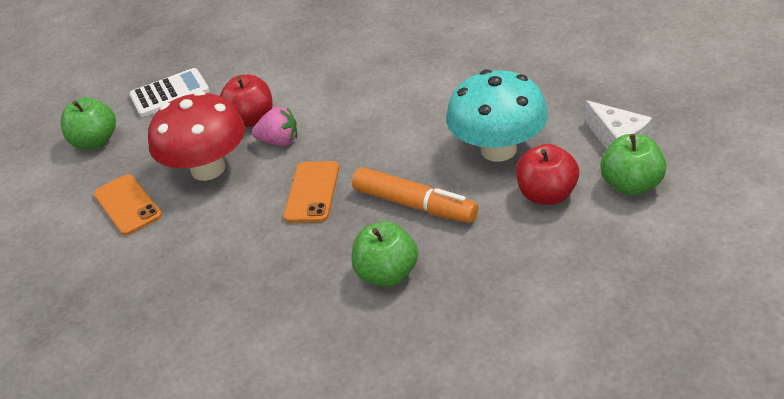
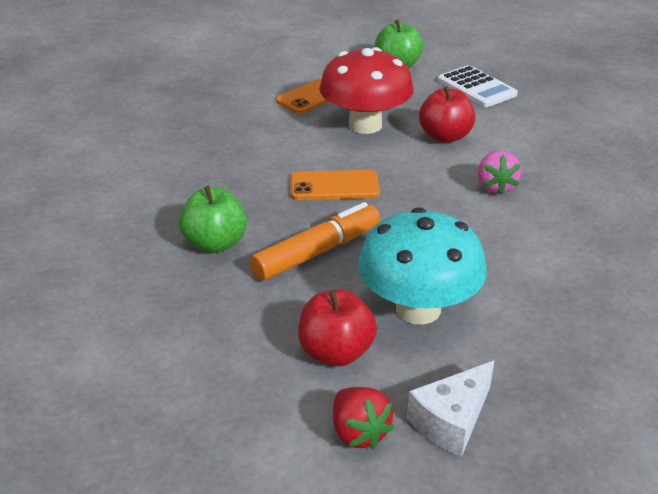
camera: 75 degrees right, 5 degrees down
pink strawberry [252,107,297,146] -> pink strawberry moved to [477,150,522,195]
orange marker [352,167,478,223] -> orange marker turned 150 degrees counterclockwise [250,202,380,281]
green apple [601,134,666,195] -> red strawberry [333,387,394,449]

